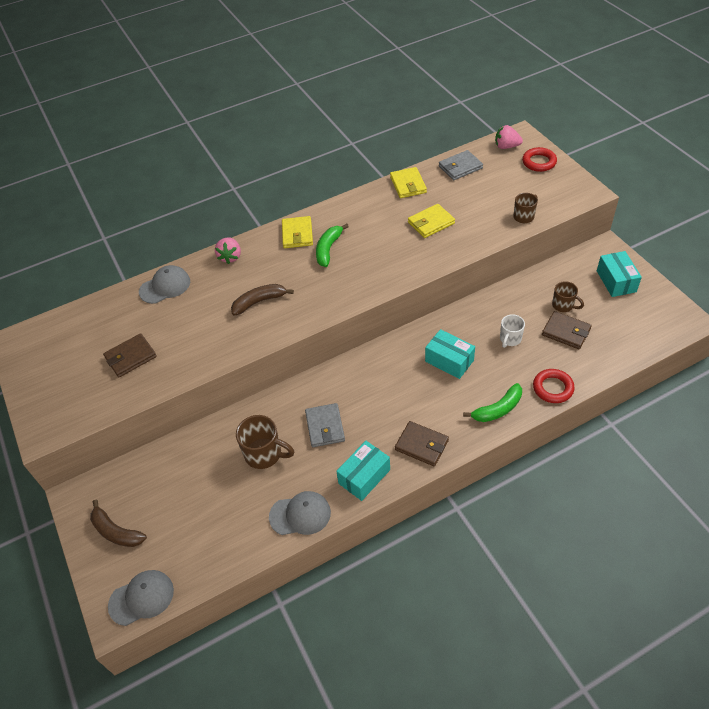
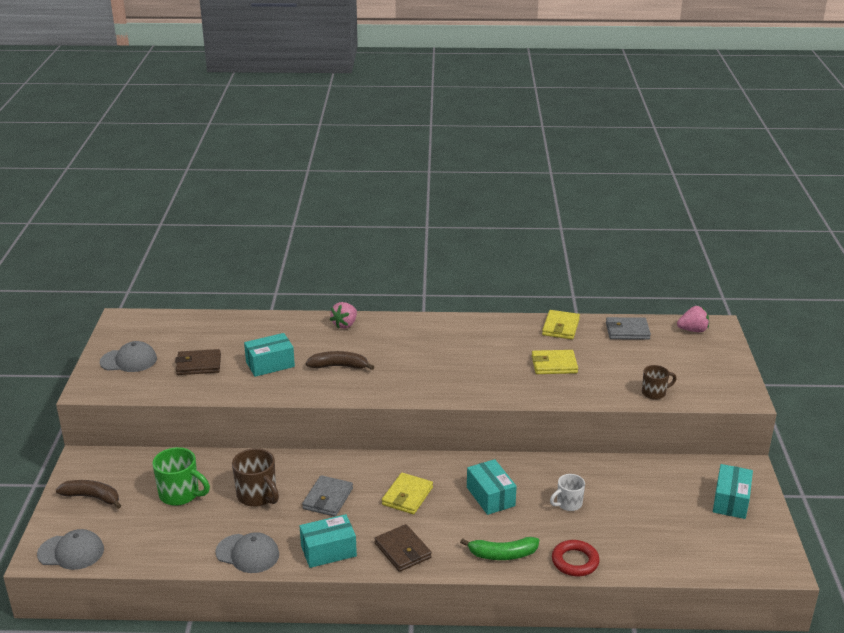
camera: 25 degrees right, 20 degrees down
brown banana [90,500,147,547] -> brown banana turned 135 degrees clockwise [55,480,121,509]
grey cap [139,265,190,304] -> grey cap moved to [100,341,157,372]
yellow wallet [282,216,313,248] -> yellow wallet moved to [382,473,433,514]
green banana [316,224,349,267] -> none
pink strawberry [495,125,523,149] -> pink strawberry turned 135 degrees clockwise [677,306,709,332]
red ring [522,147,557,172] -> none
brown wallet [542,311,592,349] -> none
brown mug [552,281,584,312] -> none
none -> green mug [152,447,210,506]
none -> turquoise box [244,333,295,377]

